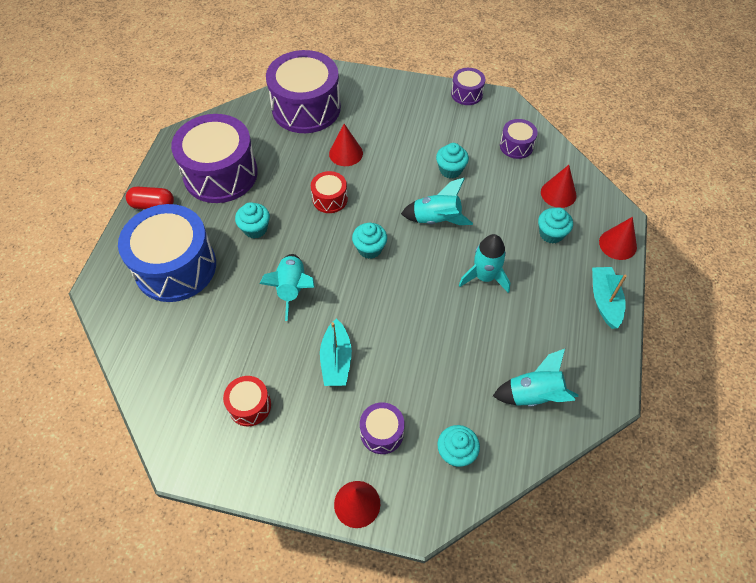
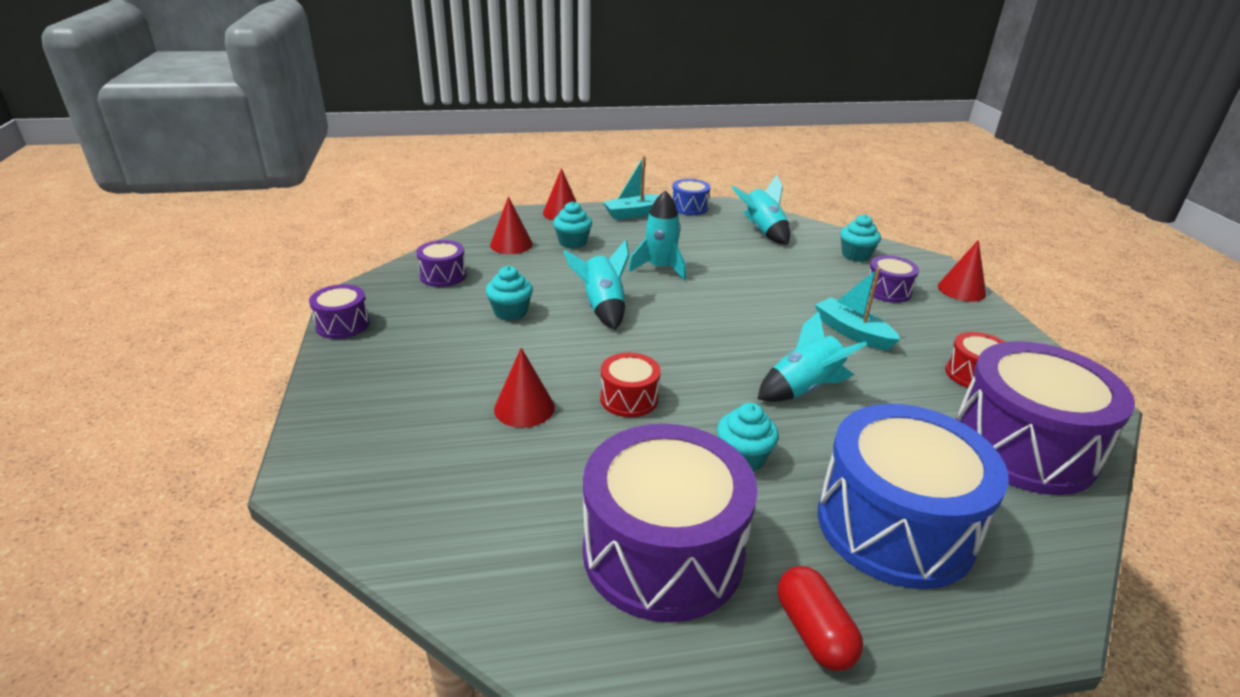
camera: 115 degrees left, 25 degrees down
purple drum [266,50,341,133] -> purple drum moved to [956,341,1135,495]
turquoise boat [320,319,352,386] -> turquoise boat turned 105 degrees counterclockwise [815,268,900,351]
turquoise cupcake [352,223,387,259] -> none
none -> blue drum [672,179,710,215]

